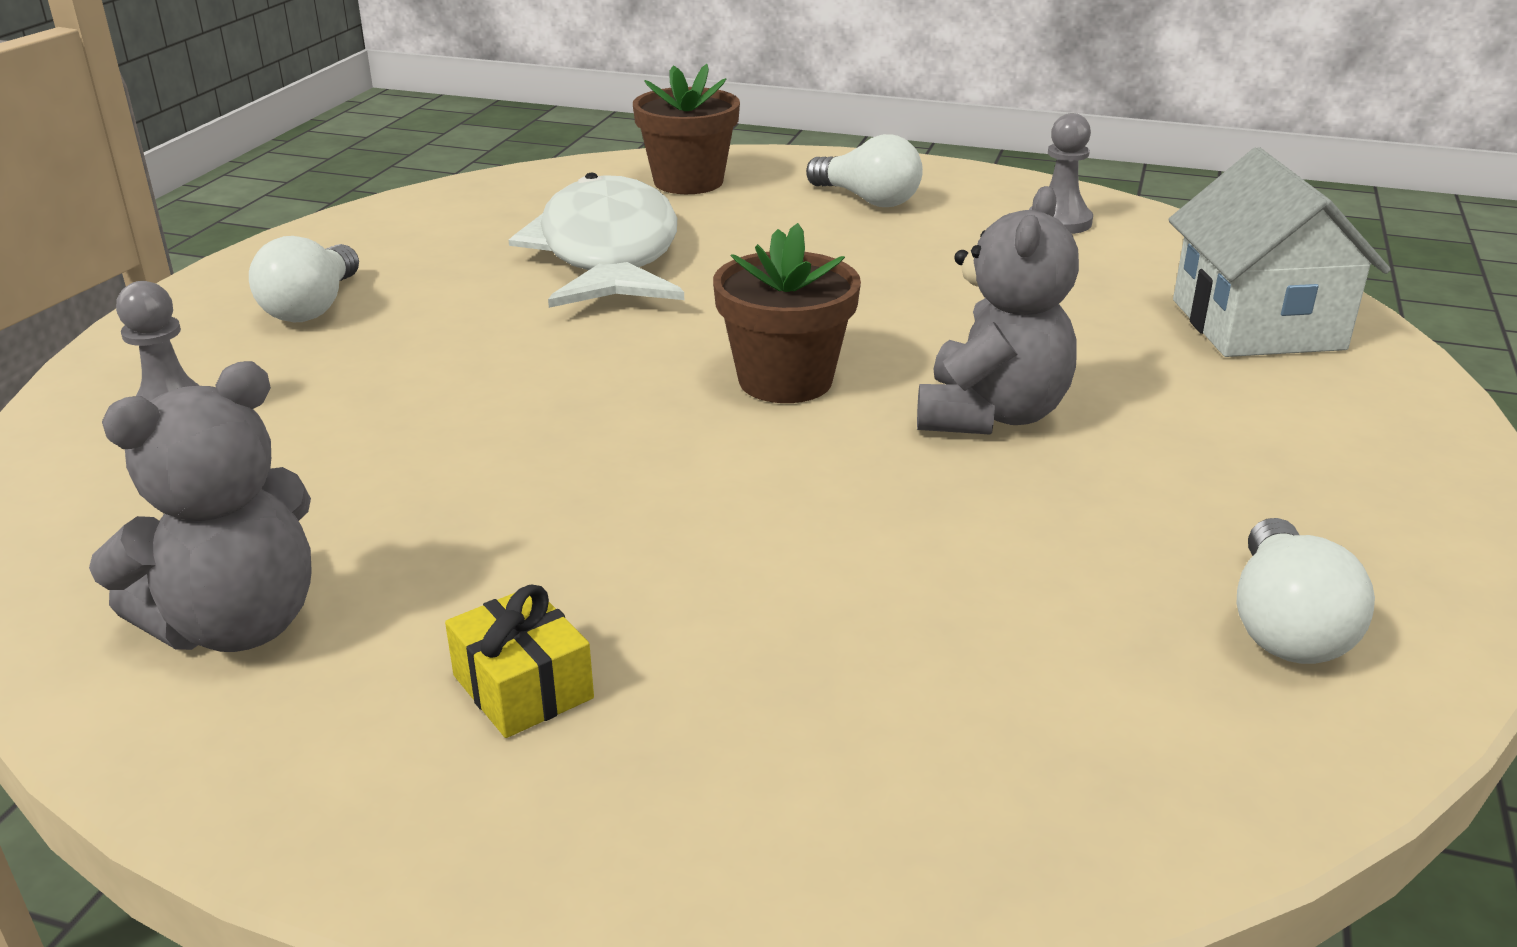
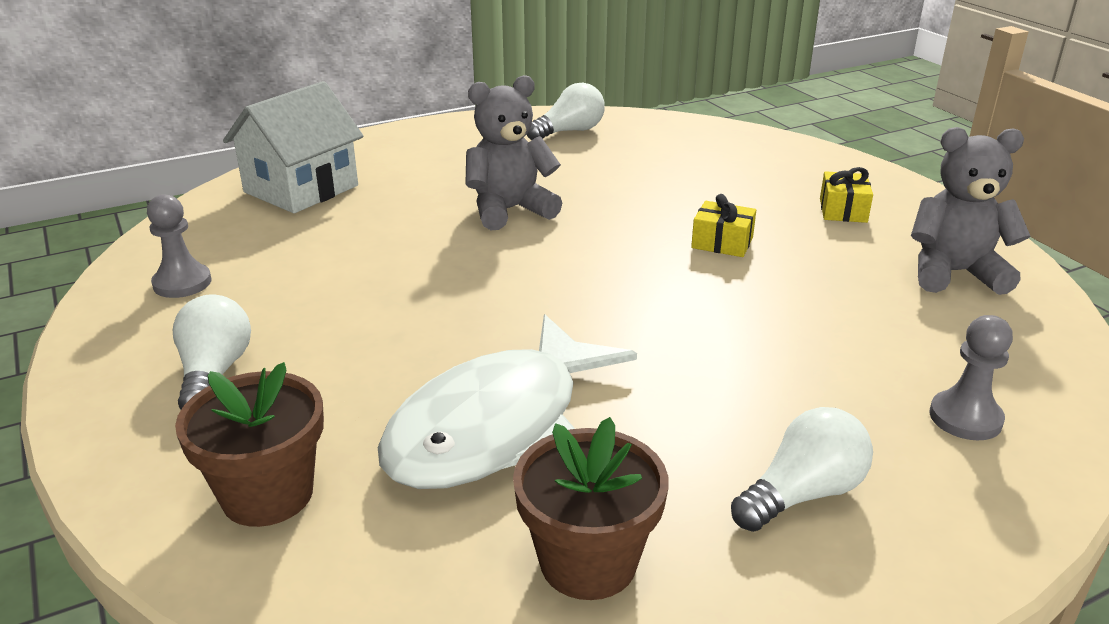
camera: 135 degrees left, 0 degrees up
brown flower pot [713,223,861,403] -> brown flower pot moved to [513,417,669,600]
none -> yellow gift [691,194,756,257]

